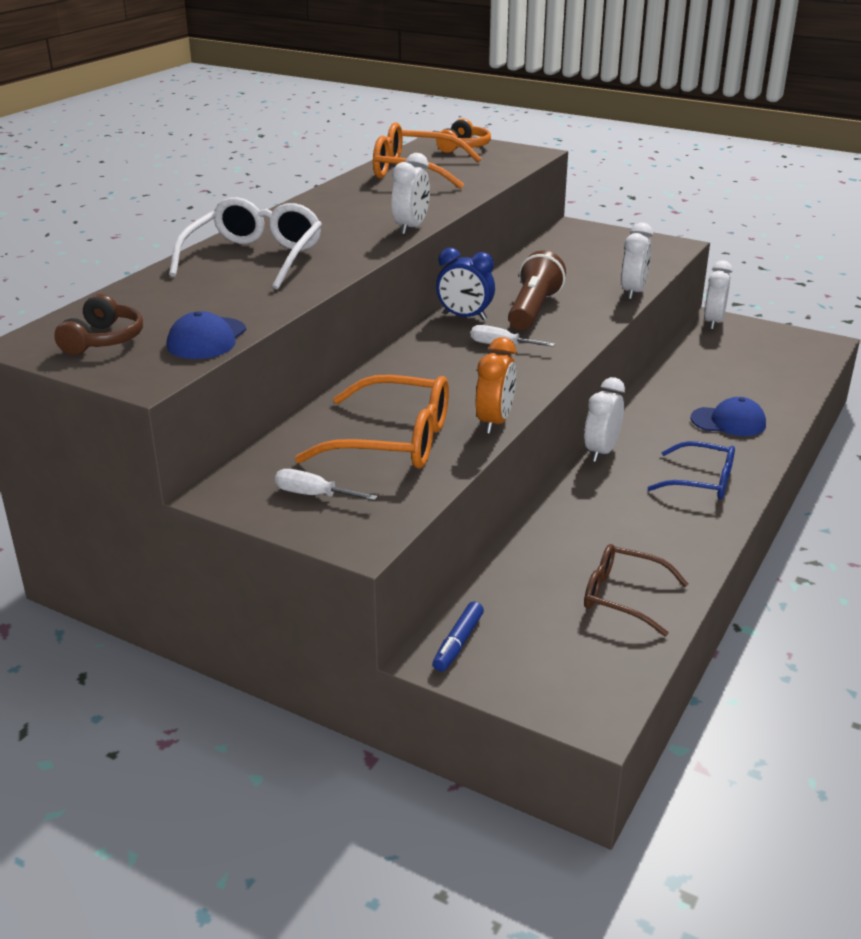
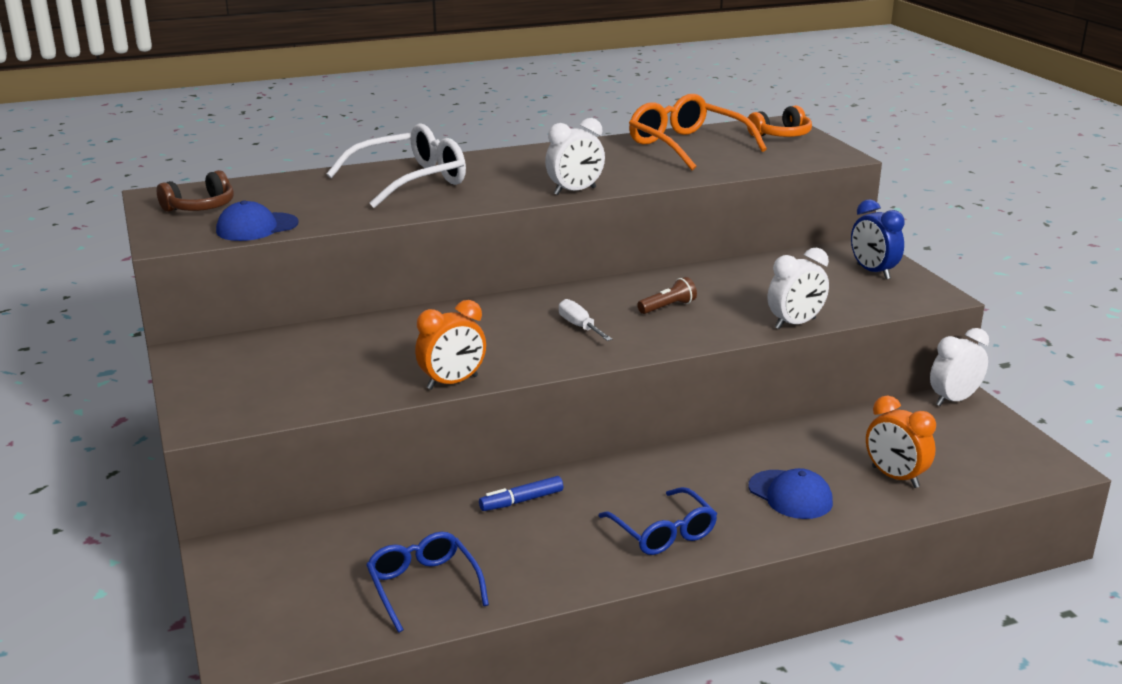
camera: 40 degrees right, 5 degrees down
white screwdriver [275,469,378,501] -> none
orange glasses [295,375,449,469] -> none
blue marker [433,601,484,672] -> blue marker moved to [479,476,563,511]
blue clock [436,248,495,320] -> blue clock moved to [851,199,905,279]
brown flashlight [508,251,566,330] -> brown flashlight [637,277,697,314], size x0.52
white clock [584,377,625,462] -> none
brown glasses [584,544,688,636] -> blue glasses [366,532,489,633]
none -> orange clock [866,395,936,488]

